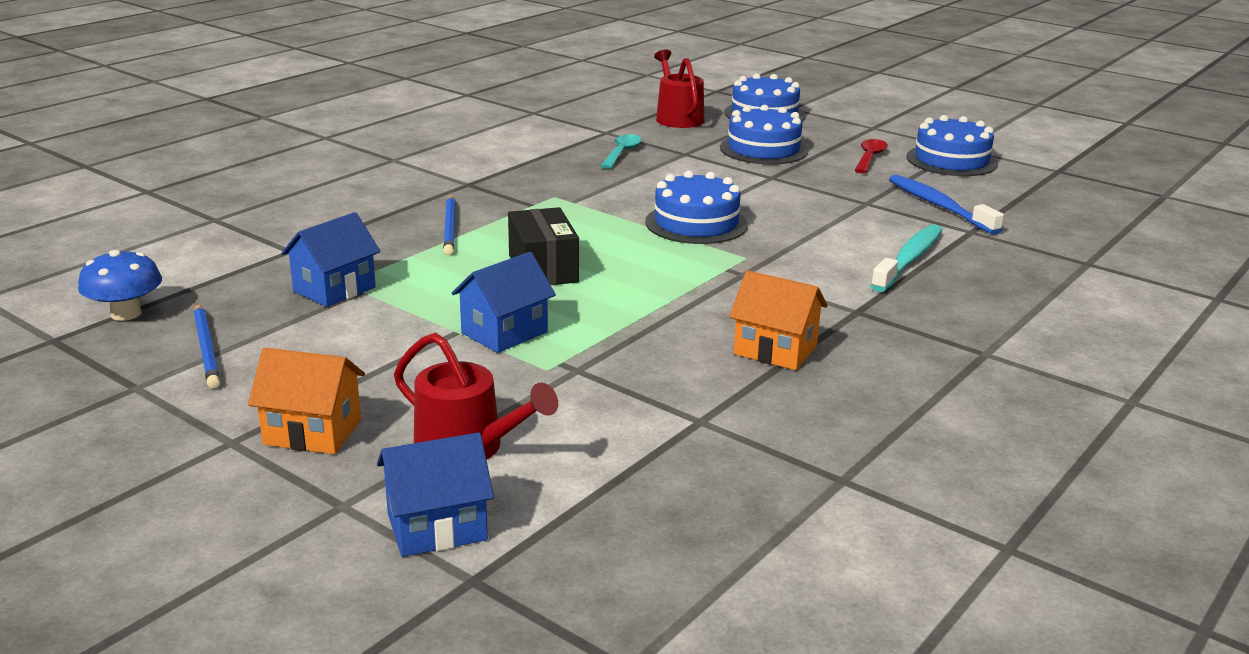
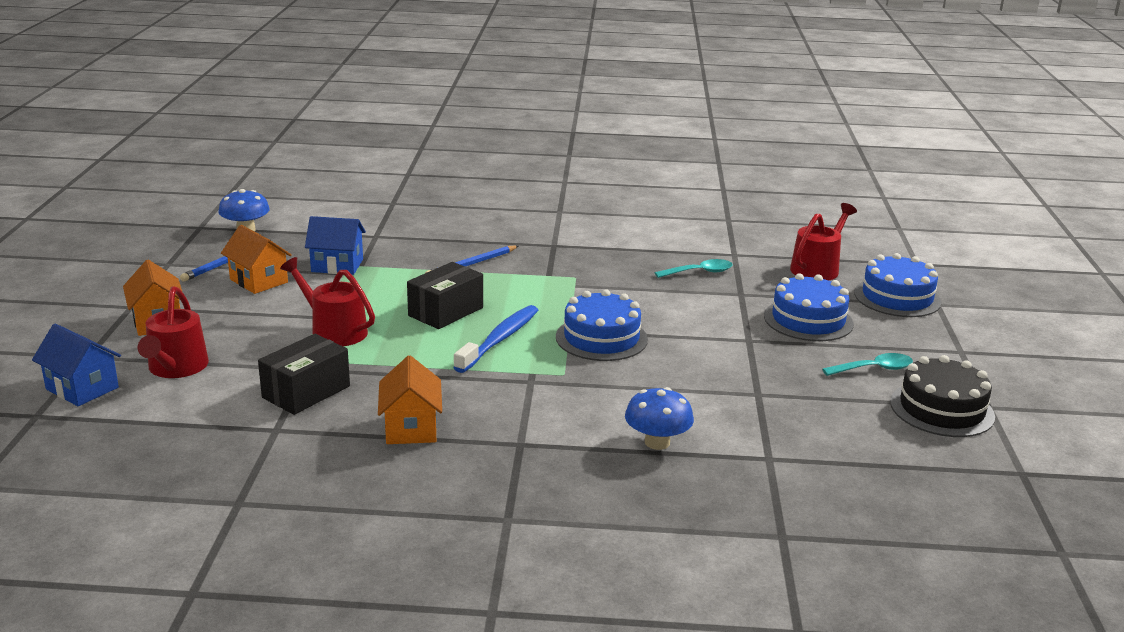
camera: 55 degrees right, 0 degrees up
blue house [452,252,556,353] -> red watering can [280,257,375,346]
red spoon [854,139,888,173] -> turquoise spoon [822,353,913,376]
turquoise toothbrush [871,224,942,292] -> blue mushroom [625,387,694,450]
blue toothbrush [889,175,1004,235] -> blue toothbrush moved to [453,305,538,373]
blue cake [907,115,998,176] -> black cake [890,355,995,437]
none -> orange house [221,225,292,294]
none -> black box [258,334,350,415]

